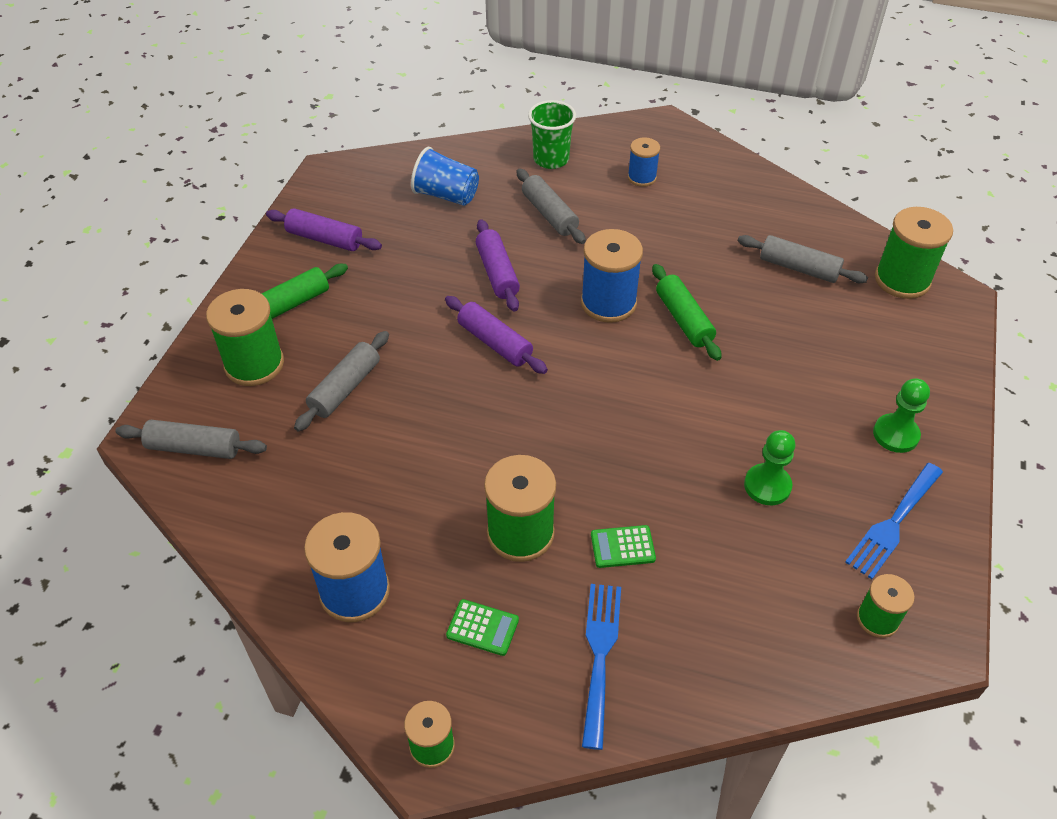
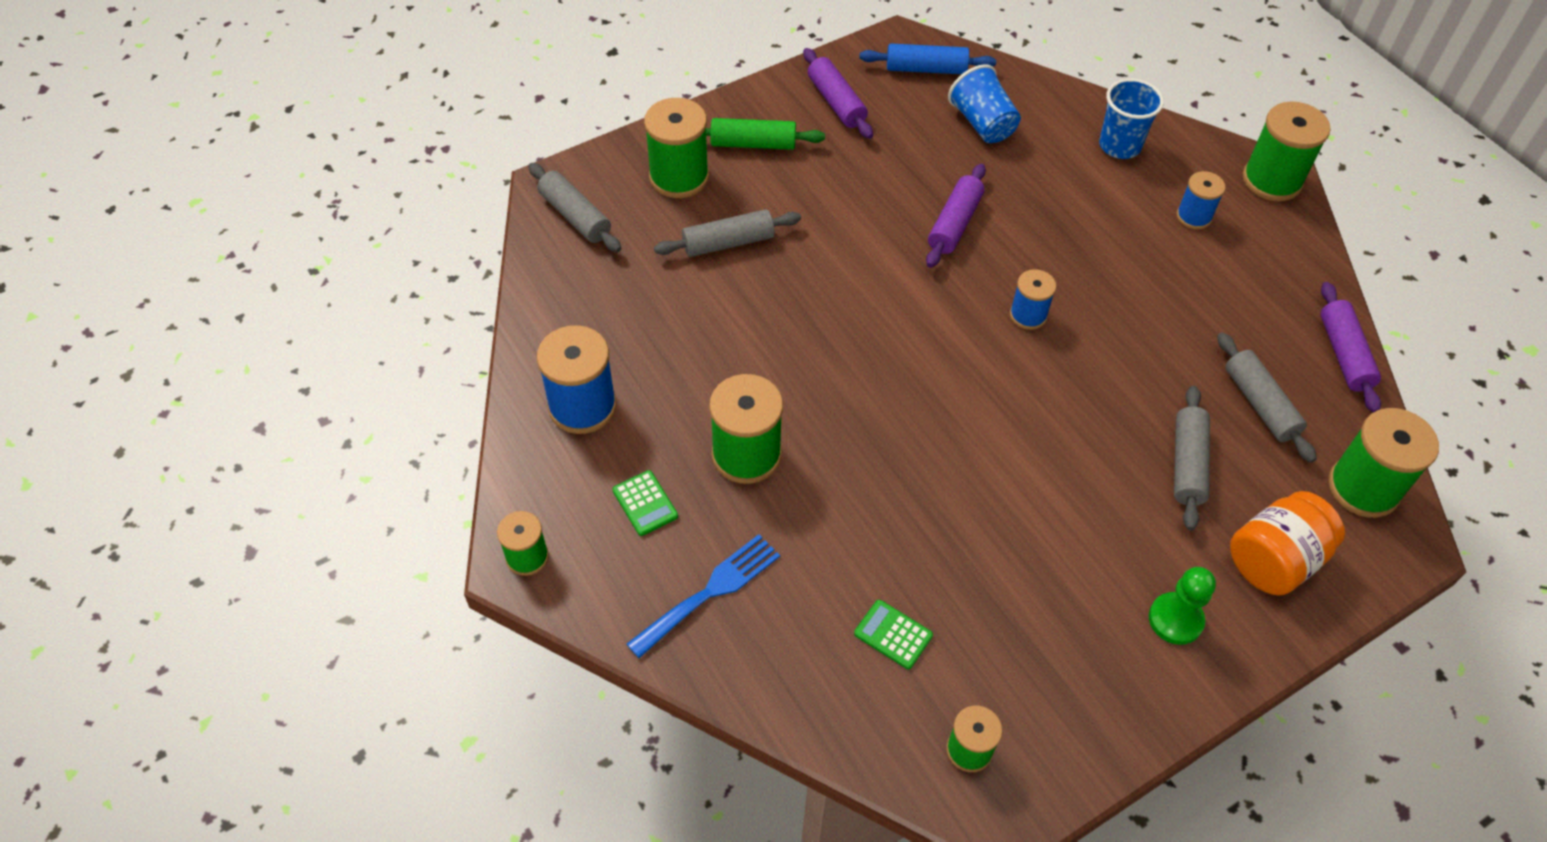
camera: 40 degrees right, 5 degrees up
purple rolling pin [445,296,548,374] -> purple rolling pin moved to [1320,282,1381,412]
grey rolling pin [516,169,586,244] -> grey rolling pin moved to [1174,386,1210,530]
green cup [528,100,576,169] -> blue cup [1099,79,1164,159]
blue spool [581,229,643,323] -> blue spool [1010,269,1056,330], size x0.58
green calculator [591,525,656,568] -> green calculator moved to [854,600,933,669]
green rolling pin [652,264,722,361] -> none
green pawn [744,430,796,505] -> none
blue fork [845,463,943,579] -> none
none -> blue rolling pin [859,44,996,74]
none -> orange jar [1230,491,1345,596]
none -> green spool [1243,101,1331,202]

